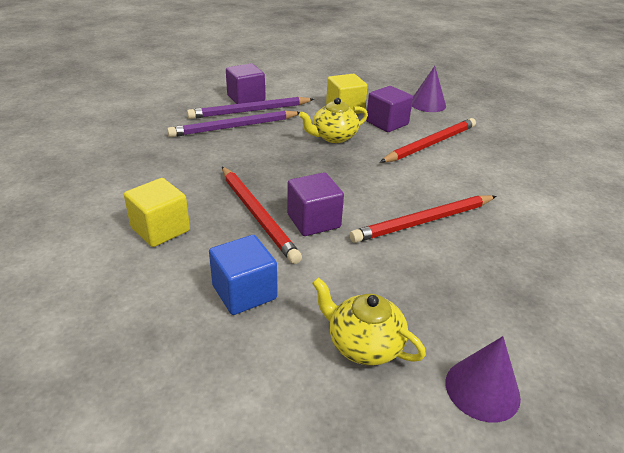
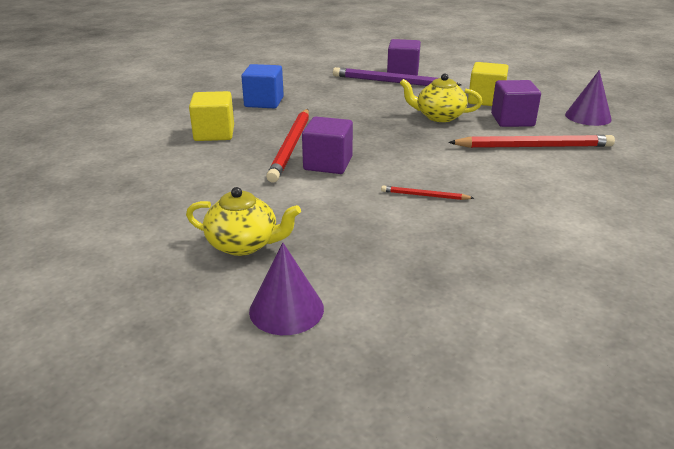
camera: 40 degrees right, 5 degrees down
purple pencil [167,111,300,137] -> none
blue cube [209,235,277,315] -> blue cube moved to [241,64,284,109]
yellow teapot [312,277,426,366] -> yellow teapot turned 120 degrees clockwise [186,187,301,256]
red pencil [350,195,496,243] -> red pencil [381,185,474,200], size x0.48

